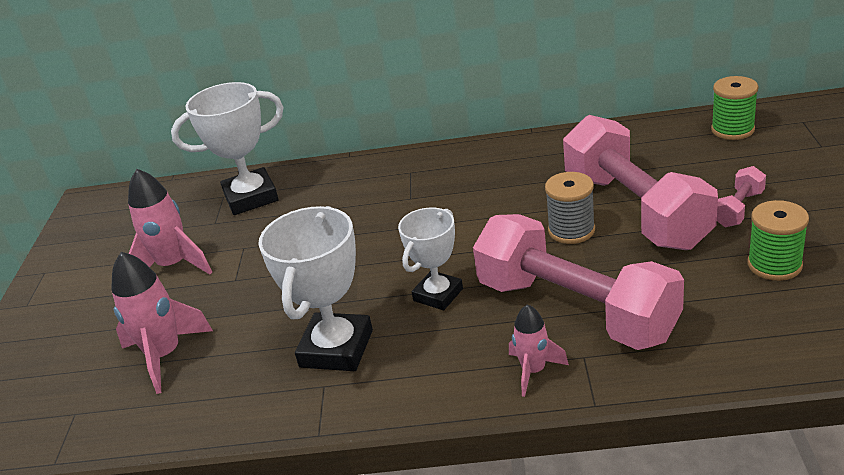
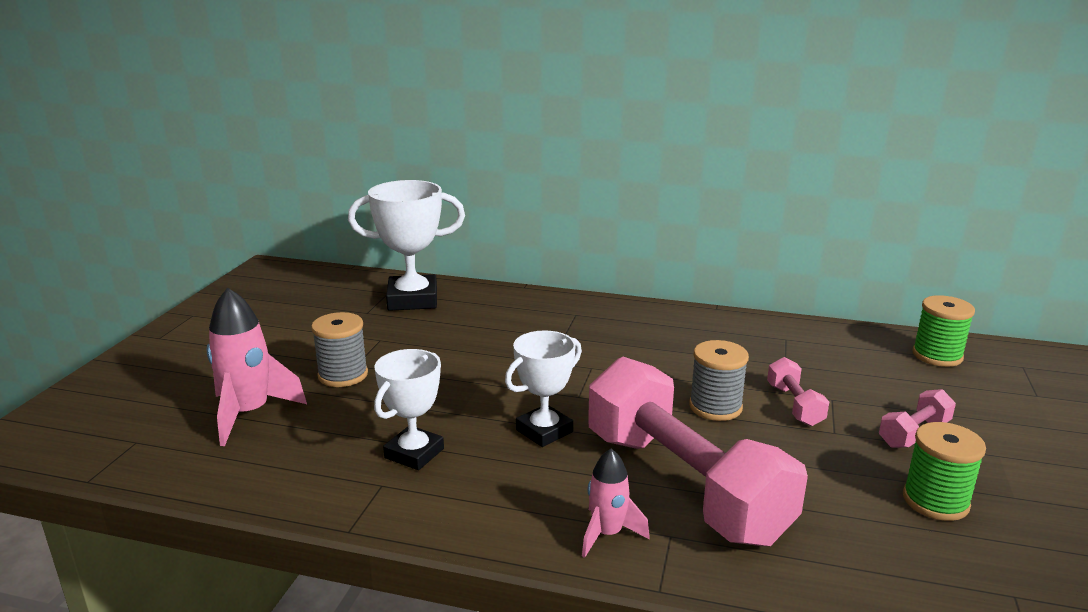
camera: 10 degrees right, 10 degrees down
pink rocket [128,169,212,274] -> none
white trophy [258,206,373,371] -> white trophy [374,349,444,470], size x0.65
pink dumbbell [563,115,718,250] -> pink dumbbell [767,357,829,426], size x0.41
none -> grey spool [311,312,368,387]

